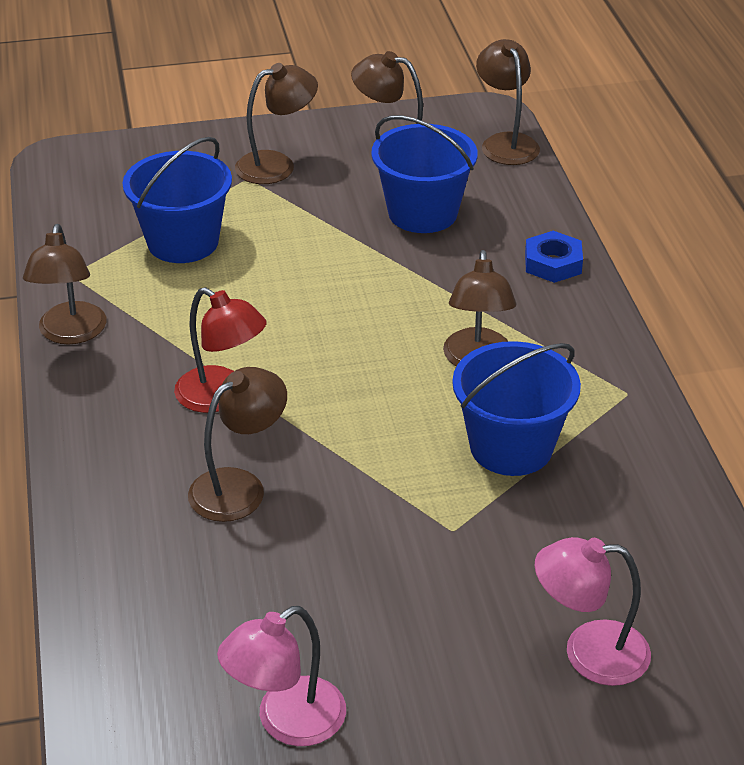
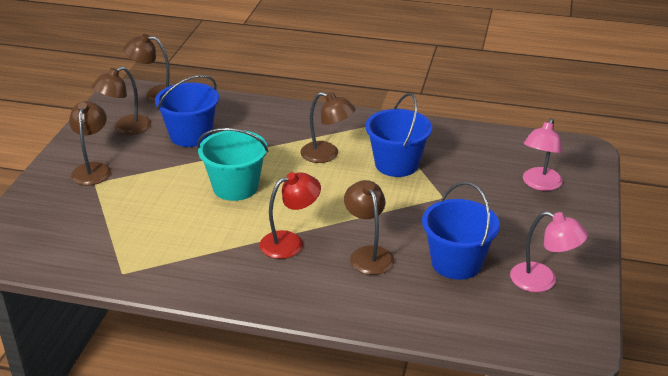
camera: 65 degrees left, 5 degrees down
brown lamp [23,224,106,345] -> none
blue bucket [123,137,232,263] -> blue bucket moved to [422,182,500,280]
pink lamp [217,606,346,746] -> pink lamp turned 45 degrees counterclockwise [510,211,588,292]
blue nut [525,231,583,283] -> none
none -> turquoise bucket [197,128,268,201]

